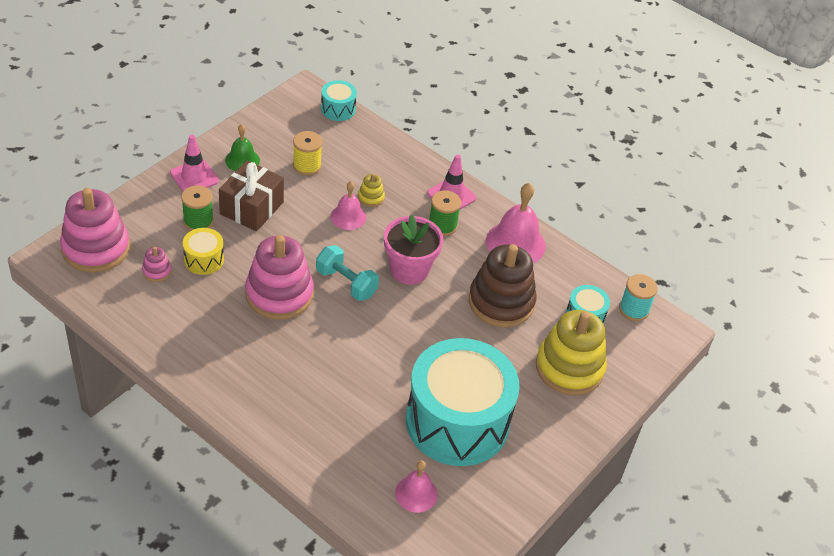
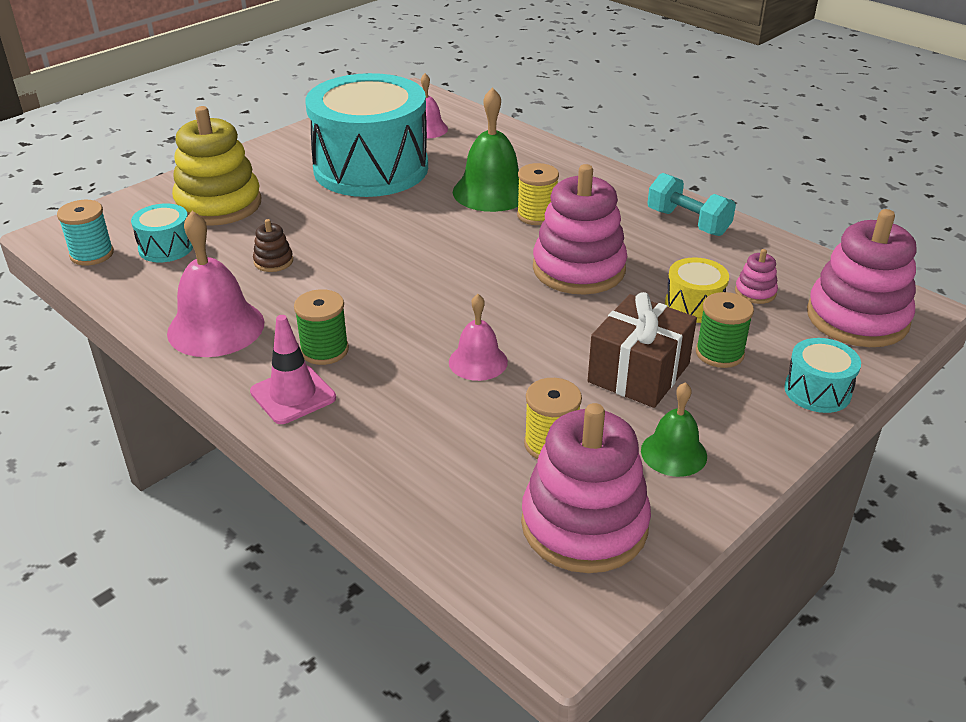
camera: 170 degrees left, 10 degrees down
pink traffic cone [170,135,219,191] -> none
turquoise dumbbell [316,245,379,301] -> turquoise dumbbell moved to [647,173,736,236]
turquoise drum [321,80,357,121] -> turquoise drum moved to [784,338,861,413]
yellow stacking toy [358,173,385,207] -> none
pink flower pot [384,215,443,285] -> none
brown stacking toy [469,244,537,328] -> brown stacking toy [253,219,293,272], size x0.43
none -> green bell [453,87,519,212]
none -> yellow spool [517,163,559,225]
none -> pink stacking toy [521,403,651,573]

